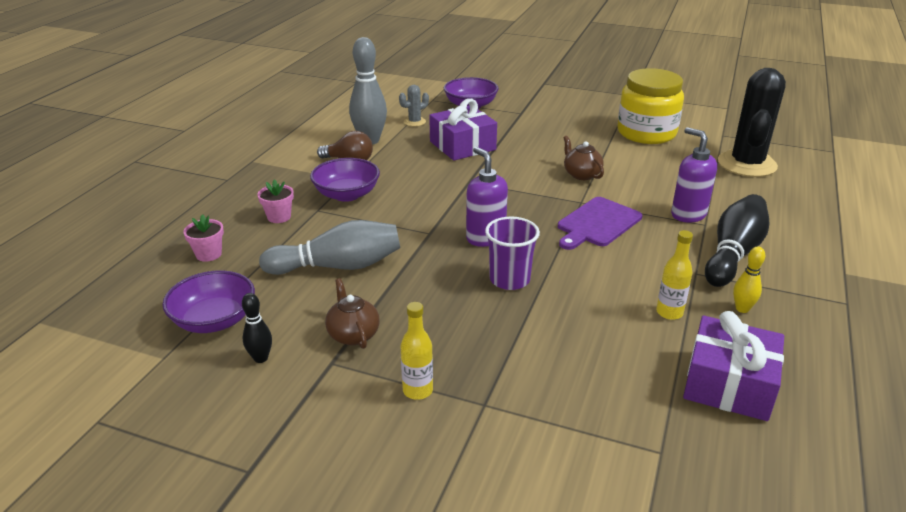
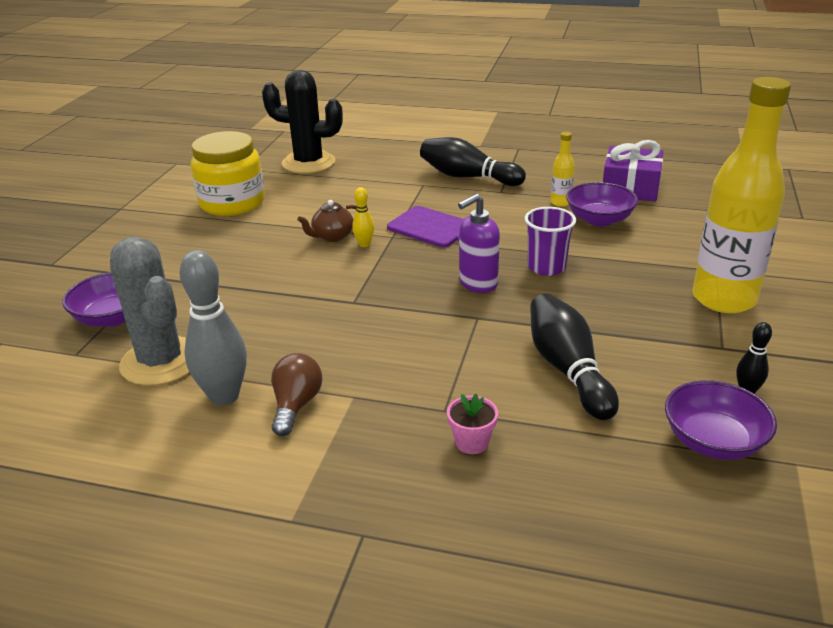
camera: 95 degrees left, 0 degrees up
pink flower pot [183,214,224,262] -> none
grey bowling pin [259,220,400,275] -> black bowling pin [530,293,619,420]
purple bowl [310,158,380,202] -> purple bowl moved to [566,182,638,226]
brown teapot [325,278,380,349] -> none
grey cactus [399,85,429,126] -> grey cactus [110,236,190,386], size x2.28
yellow bottle [401,302,433,400] -> yellow bottle [692,77,791,313], size x2.45
purple gift [429,99,497,161] -> none
purple soap dispenser [671,127,717,223] -> none
yellow bowling pin [733,247,765,313] -> yellow bowling pin moved to [352,187,374,247]

